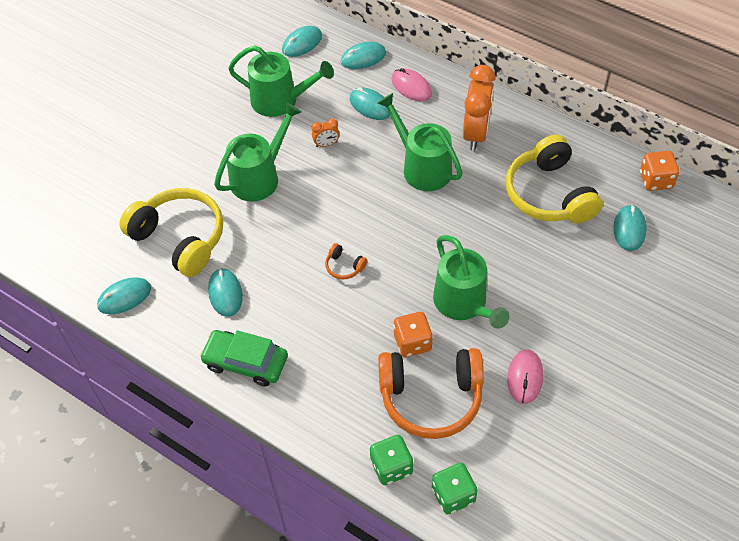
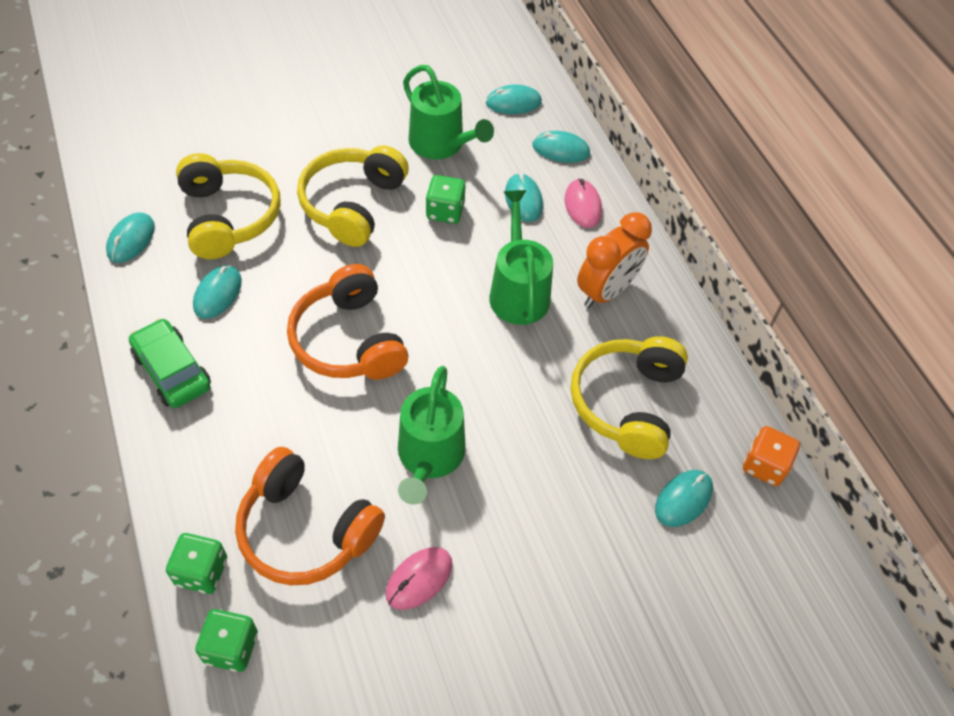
camera: 30 degrees right, 0 degrees up
turquoise mouse [97,277,151,314] -> turquoise mouse turned 75 degrees counterclockwise [106,212,155,263]
green watering can [214,102,302,202] -> yellow headphones [297,145,409,247]
orange clock [312,118,340,147] -> green dice [426,175,466,224]
orange headphones [325,243,367,279] -> orange headphones [287,264,408,380], size x2.47
orange dice [393,312,433,357] -> none

